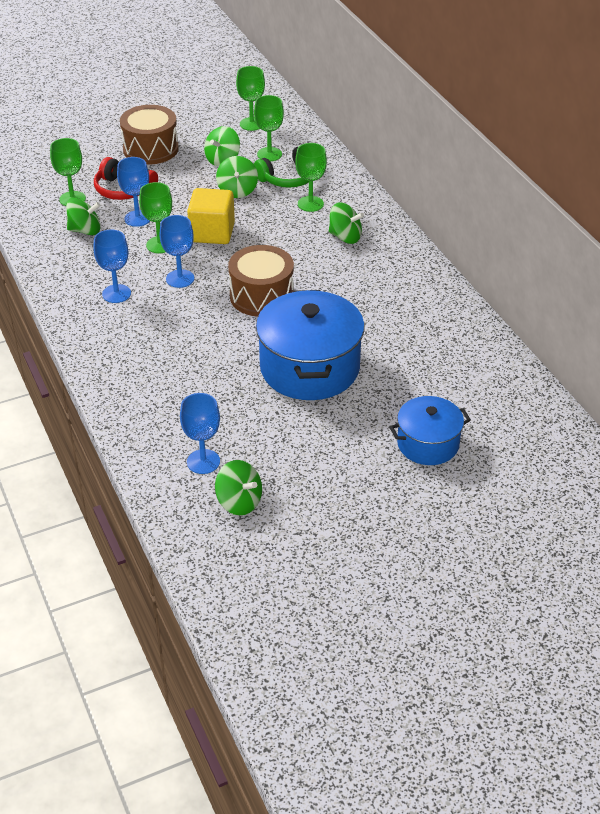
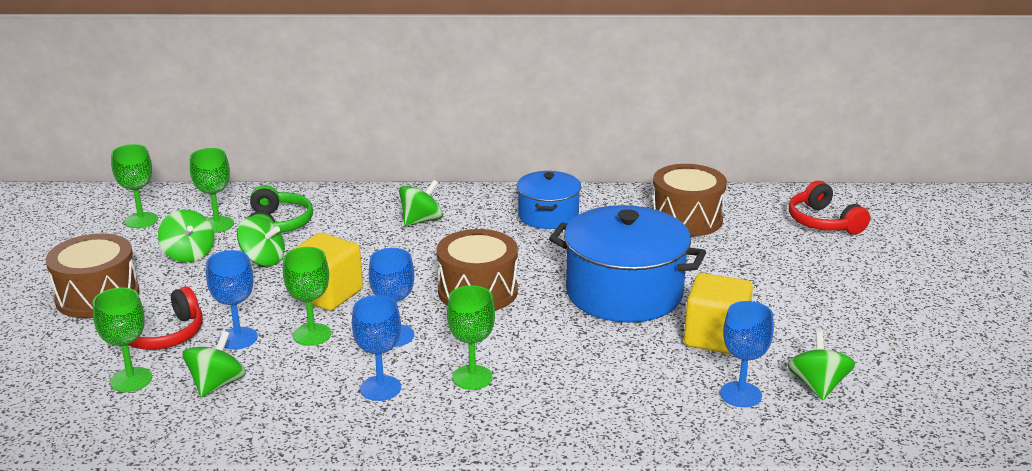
camera: 65 degrees left, 15 degrees down
green spinning top [215,460,262,515] -> green spinning top turned 60 degrees counterclockwise [787,332,855,400]
green goblet [295,143,327,212] -> green goblet moved to [447,285,495,390]
blue pot [389,396,471,465] -> blue pot moved to [517,171,581,229]
none -> brown drum [652,164,727,236]
none -> yellow cube [684,273,753,354]
none -> red headphones [789,181,870,235]

